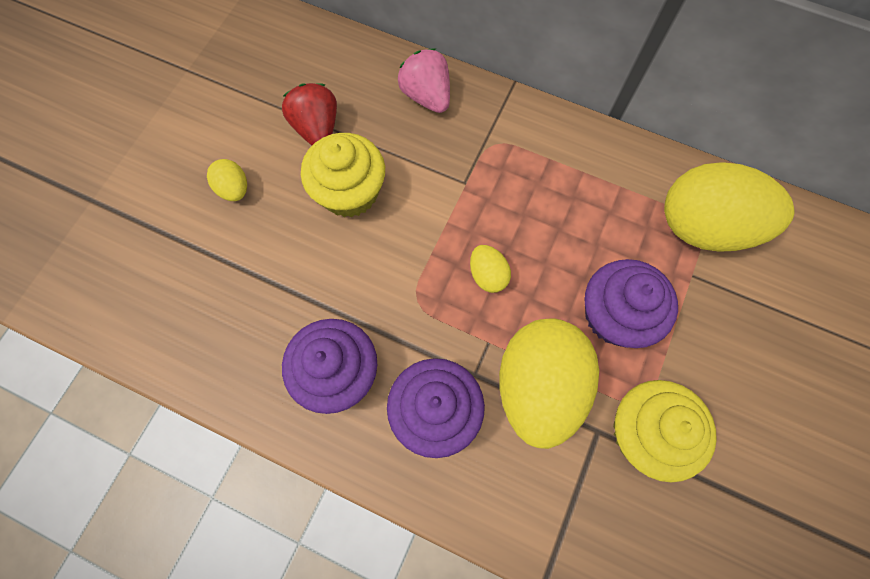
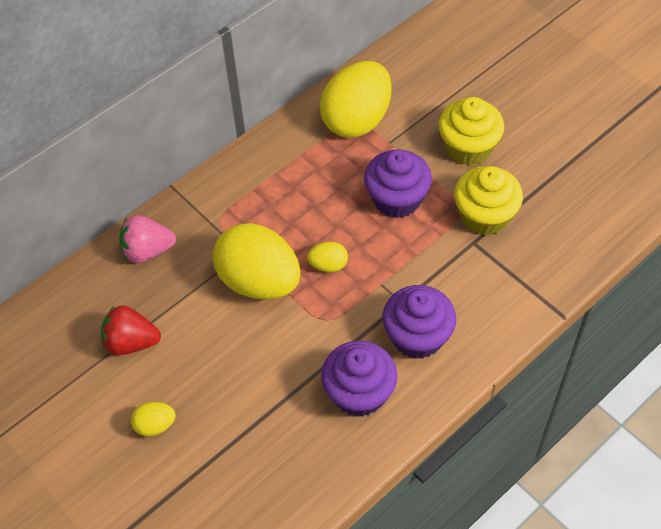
camera: 65 degrees left, 15 degrees down
yellow cupcake [301,133,385,218] -> yellow cupcake moved to [438,97,504,165]
yellow egg [499,318,599,449] -> yellow egg moved to [213,223,301,300]

